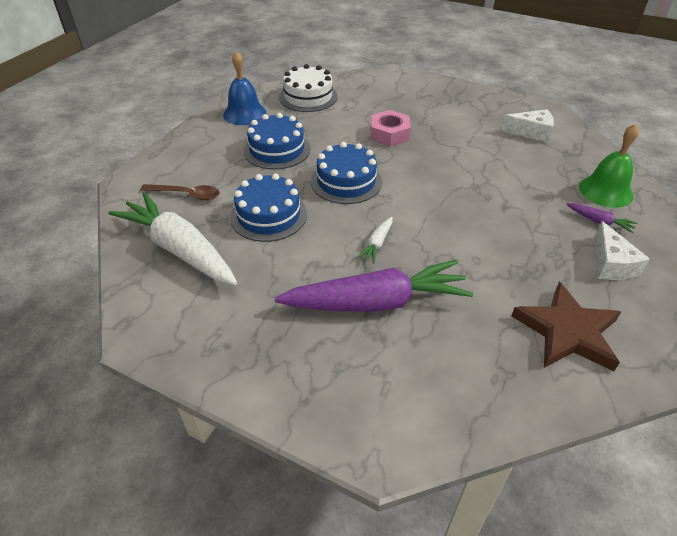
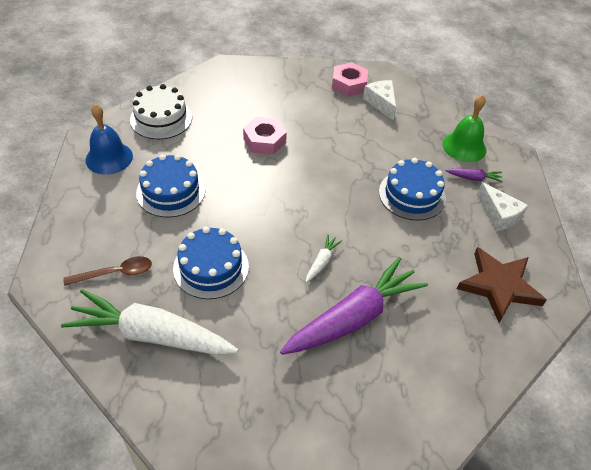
camera: 30 degrees left, 5 degrees up
blue cake [311,142,382,204] -> blue cake moved to [379,158,446,221]
white carrot [356,217,393,263] -> white carrot turned 150 degrees counterclockwise [306,234,343,283]
white cheese [501,109,554,143] -> white cheese turned 90 degrees counterclockwise [363,80,396,121]
none -> pink nut [332,62,368,97]

